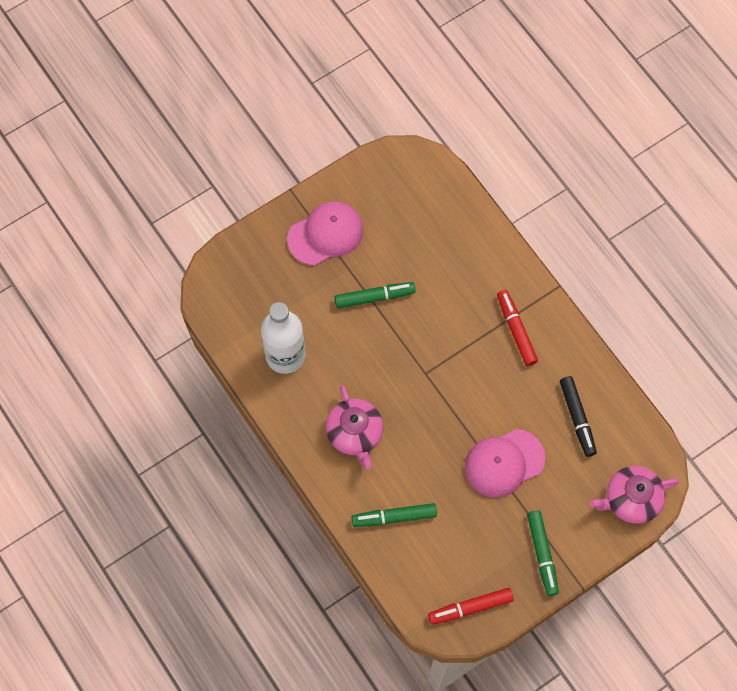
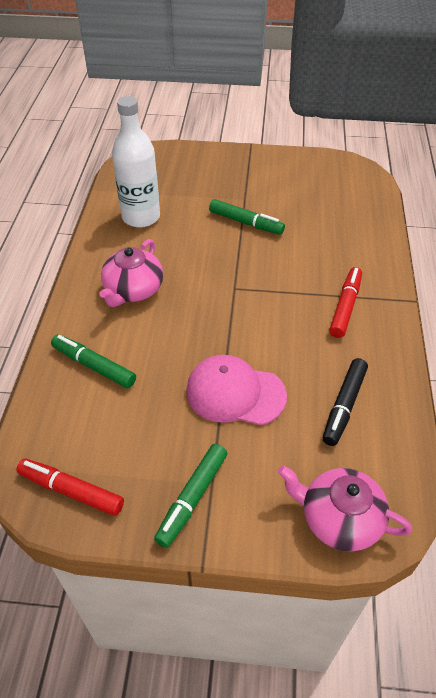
camera: 40 degrees right, 20 degrees down
pink cap [287,201,363,266] -> none

